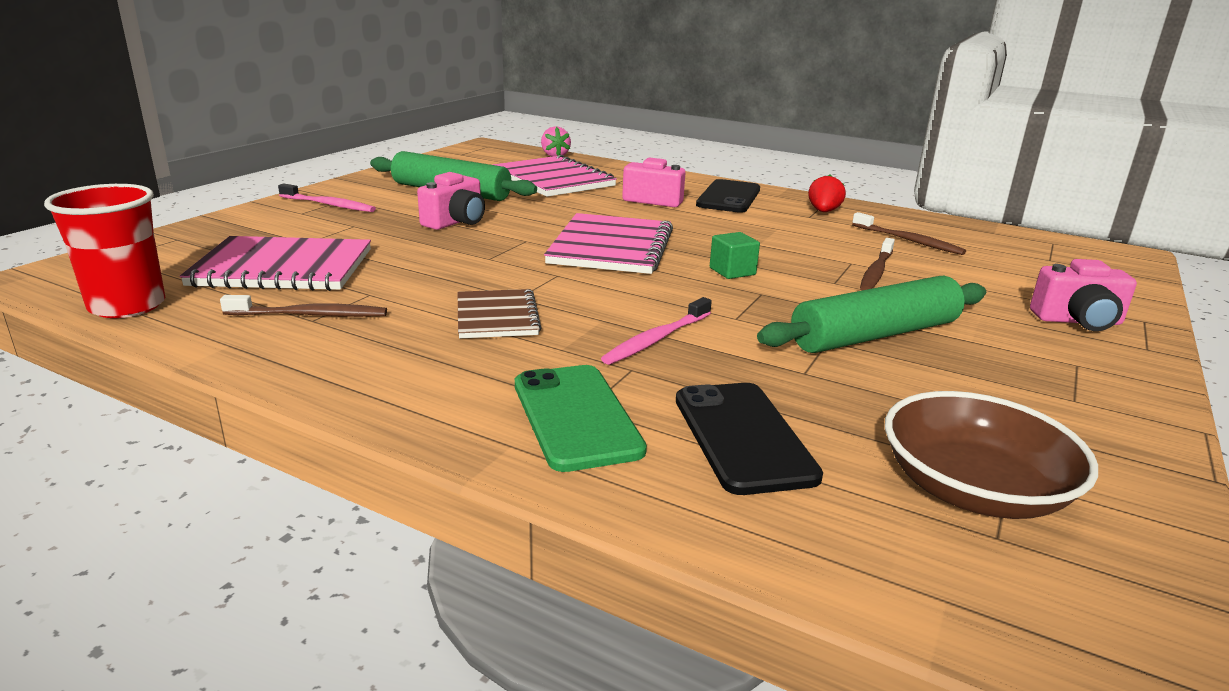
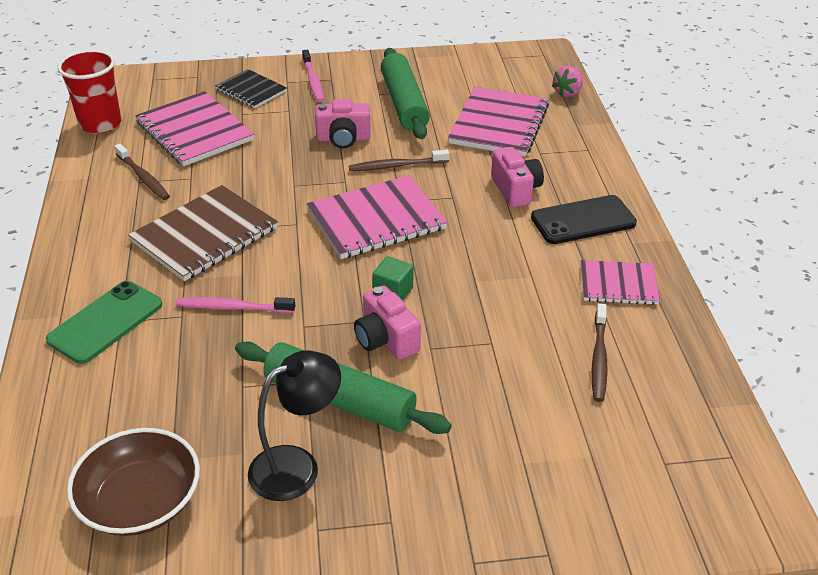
camera: 55 degrees right, 15 degrees up
brown notebook [458,289,542,338] -> brown notebook [128,185,278,281], size x1.68
black phone [676,383,823,495] -> none
red strawberry [808,174,846,212] -> pink notebook [581,260,660,305]
brown toothbrush [860,238,895,291] -> brown toothbrush moved to [349,149,450,171]
pink camera [1030,259,1137,331] -> pink camera moved to [354,286,421,360]
none -> black notebook [216,69,287,108]
none -> black lamp [248,350,341,501]

